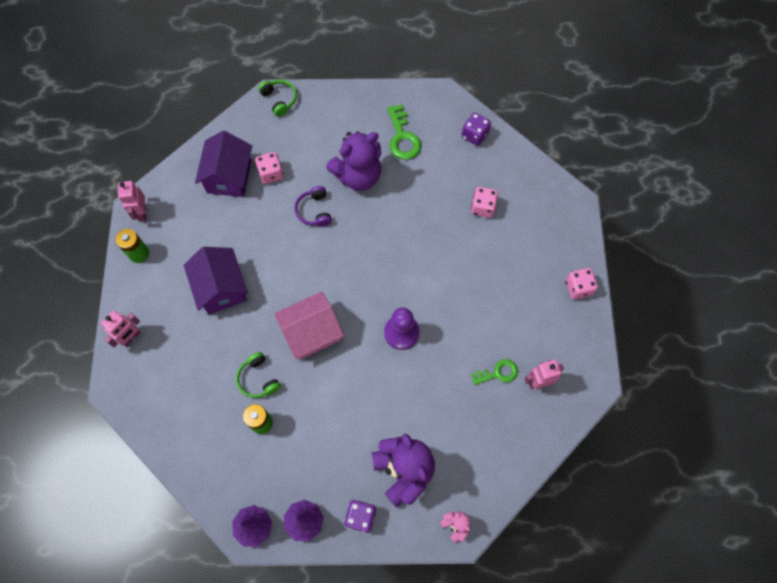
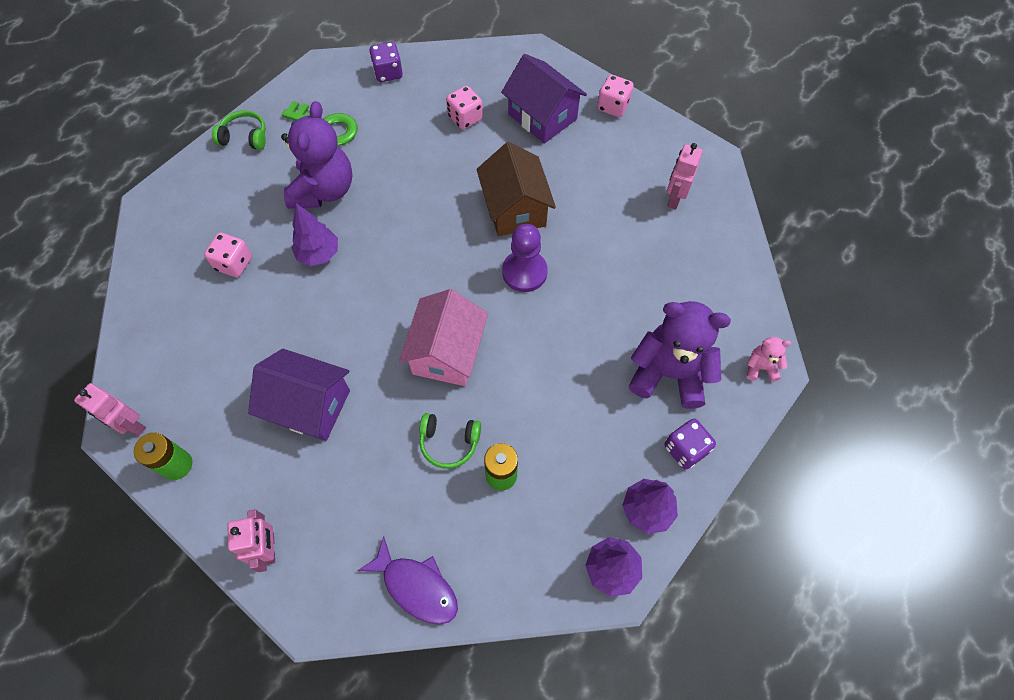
camera: 50 degrees left, 5 degrees down
purple house [195,131,252,197] -> purple house moved to [501,54,587,144]
green headphones [258,79,297,117] -> green headphones moved to [212,110,266,150]
purple headphones [294,186,332,226] -> purple tree [291,203,338,266]
green key [471,359,518,385] -> none
none -> purple fish [358,536,458,624]
none -> brown house [476,142,556,236]

